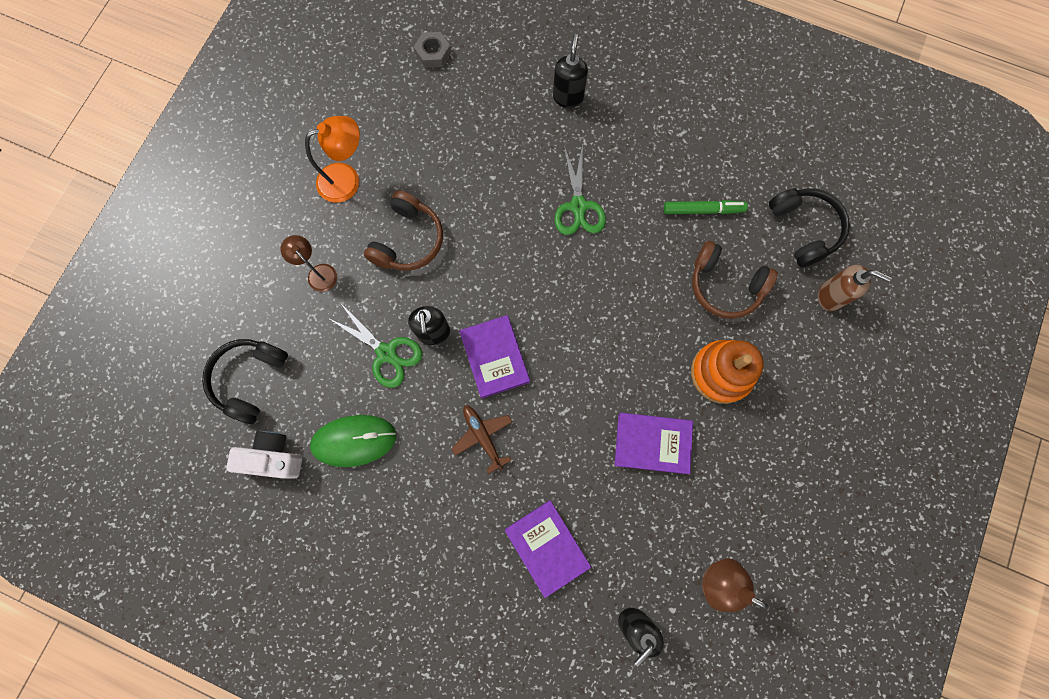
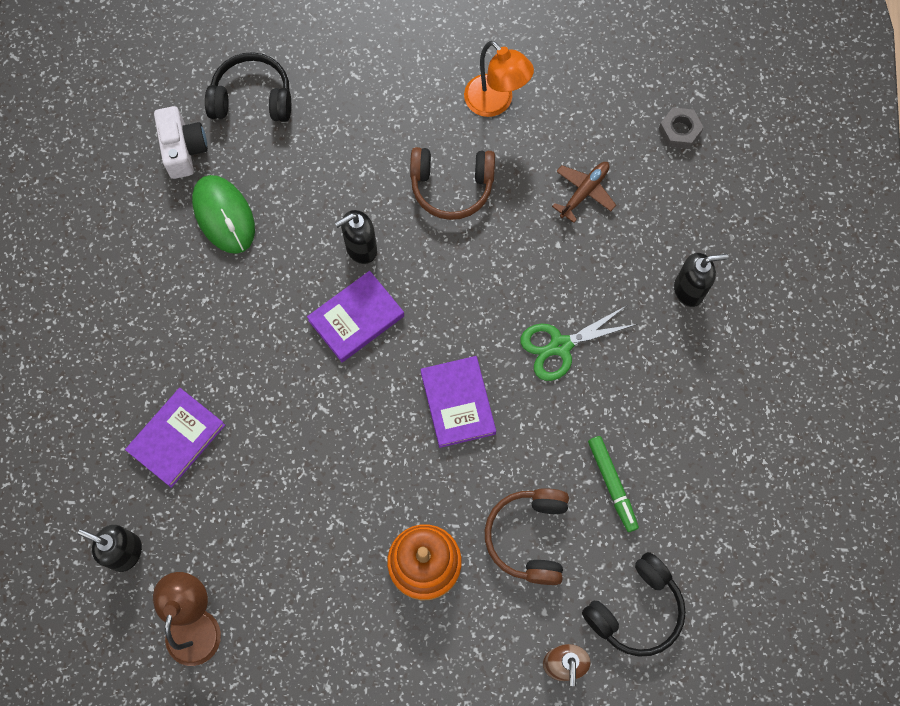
camera: 70 degrees right, 5 degrees down
brown lamp [281,235,337,292] -> none
green scissors [328,304,422,388] -> none
brown plane [451,405,512,474] -> brown plane moved to [552,162,616,223]
purple book [615,413,693,474] -> purple book moved to [421,356,496,448]

